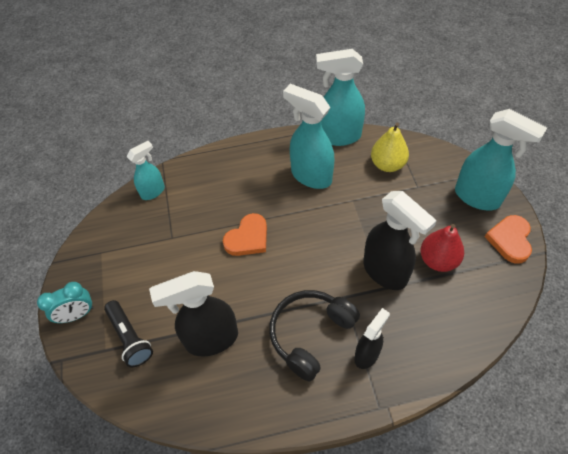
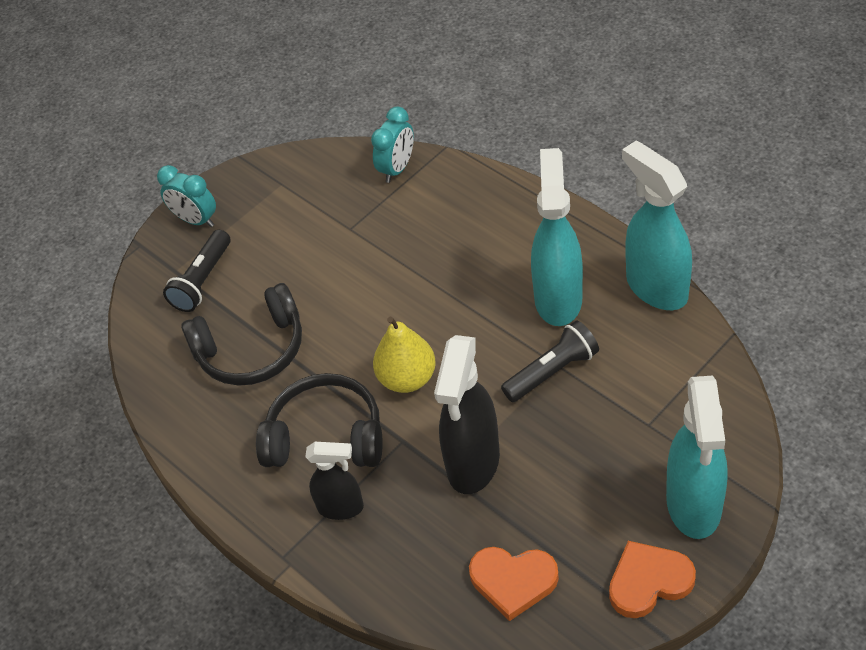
camera: 60 degrees right, 5 degrees down
turquoise spray bottle [127,141,165,200] -> turquoise clock [371,107,414,183]
black spray bottle [149,271,238,357] -> black headphones [181,283,302,386]
orange heart [223,213,267,256] -> orange heart moved to [469,547,559,621]
yellow pear [371,123,409,172] -> yellow pear moved to [373,317,436,393]
red pear [420,224,464,272] -> none
none -> black flashlight [501,320,599,402]

